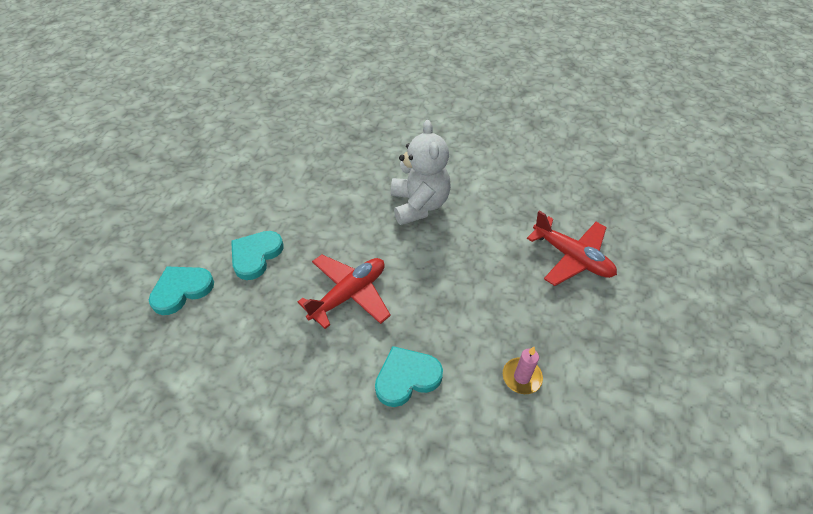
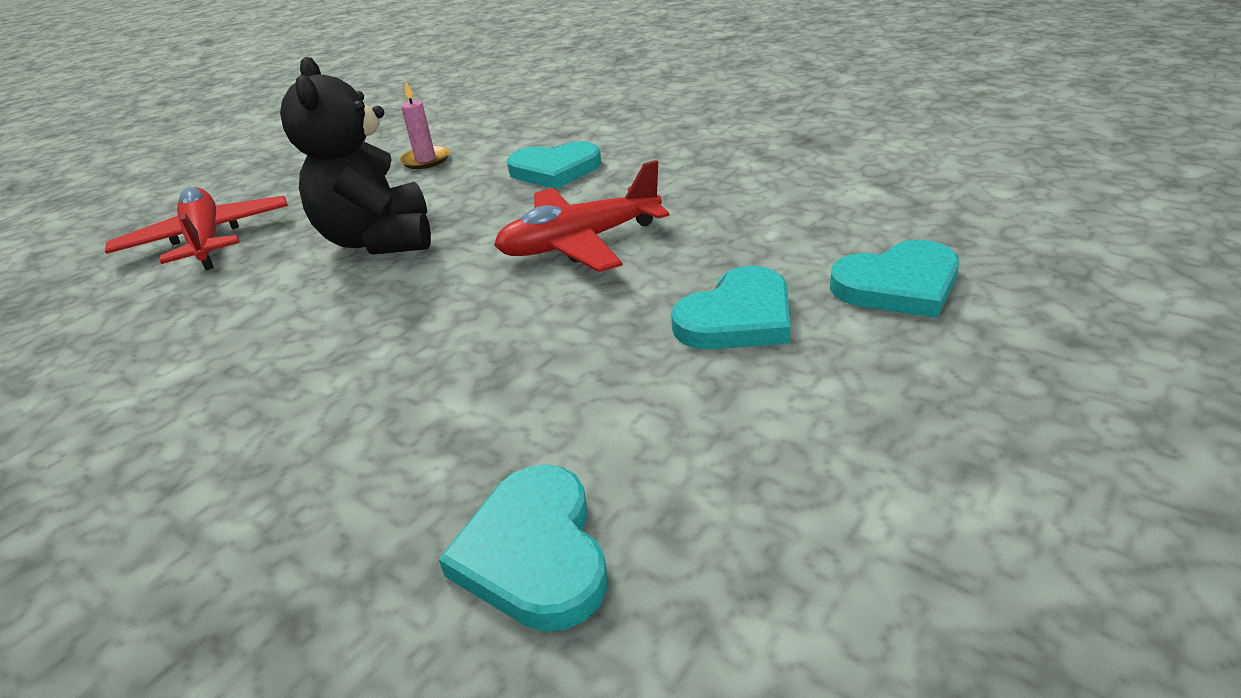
camera: 155 degrees left, 15 degrees down
white teddy bear [391,120,451,225] -> none
none -> black teddy bear [280,57,431,255]
none -> turquoise heart [439,464,607,632]

